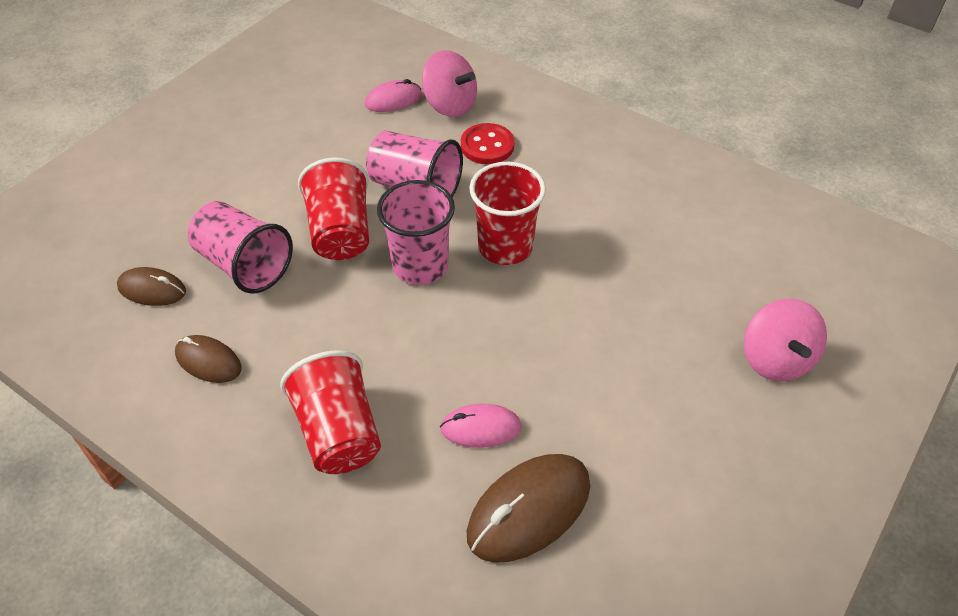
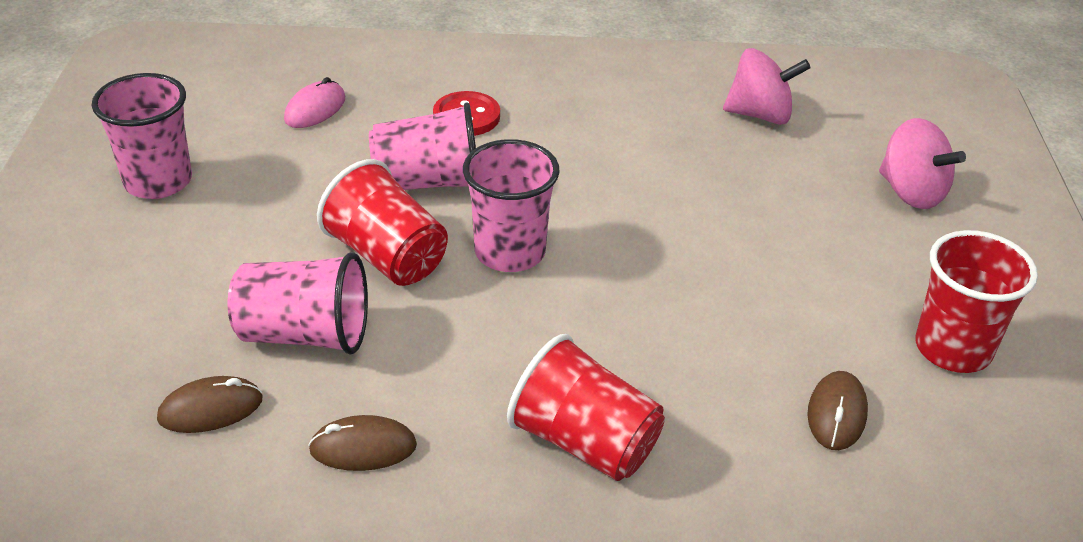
camera: 35 degrees left, 10 degrees down
pink spinning top [422,50,477,117] -> pink spinning top moved to [723,48,811,125]
pink mouse [440,404,522,448] -> none
brown mouse [467,454,590,563] -> brown mouse [807,371,868,450], size x0.59
red cup [469,162,546,265] -> red cup moved to [915,230,1038,373]
none -> pink cup [92,73,192,199]

